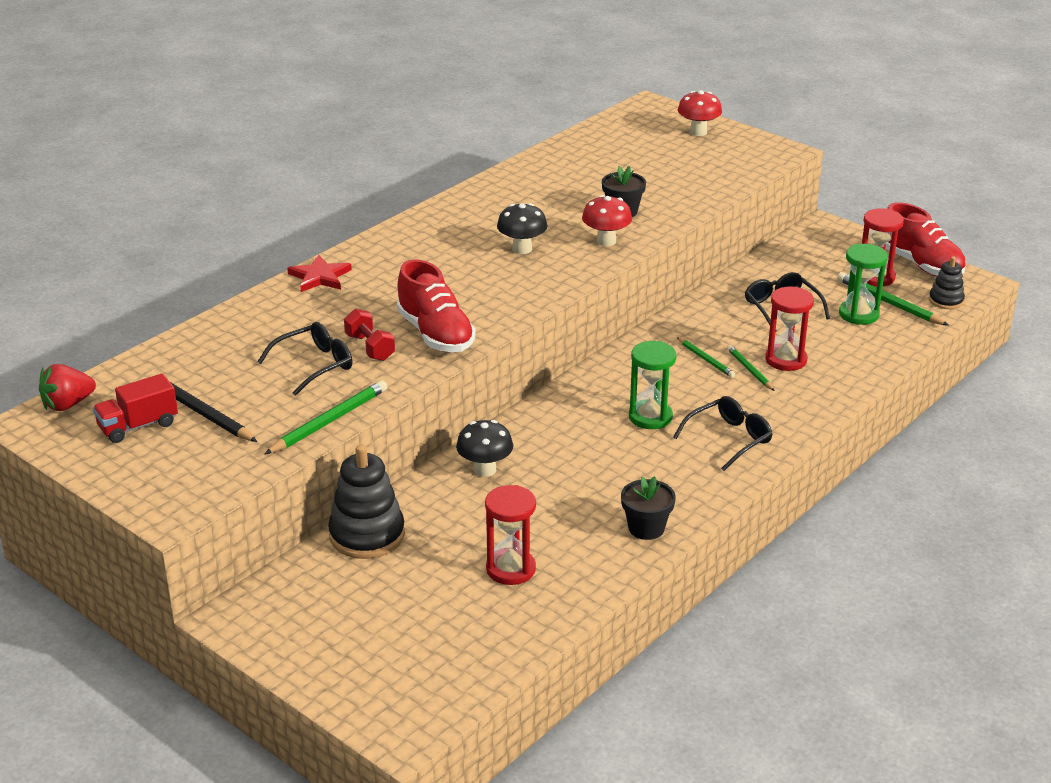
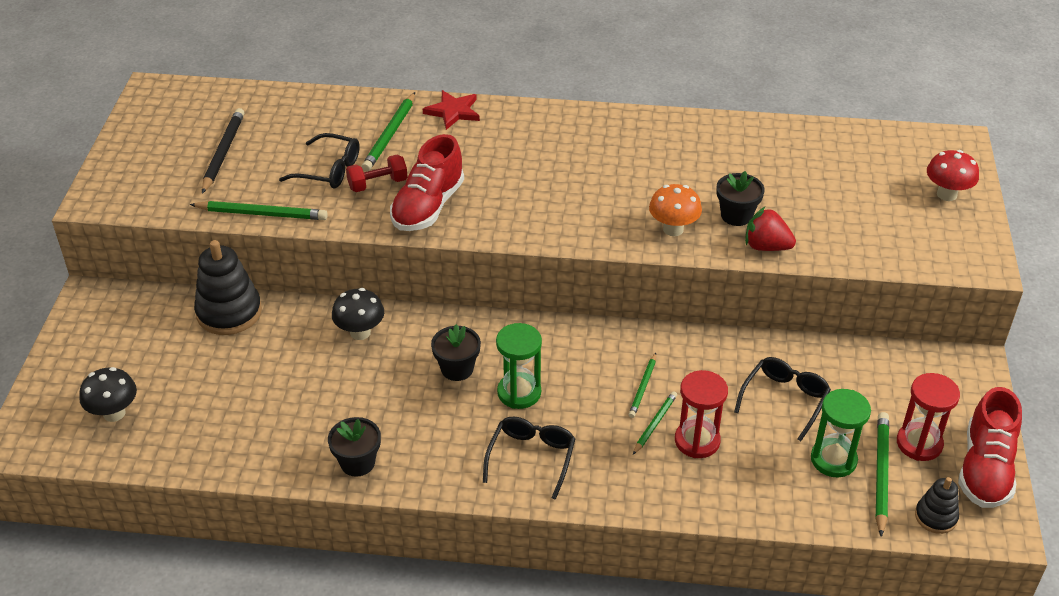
camera: 55 degrees right, 10 degrees up
red strawberry [39,364,96,411] -> red strawberry moved to [745,207,796,251]
red truck [93,373,178,443] -> none
red dumbbell [344,309,395,361] -> red dumbbell turned 45 degrees clockwise [346,155,408,192]
red hourglass [485,485,536,585] -> none
black mushroom [497,203,548,254] -> black mushroom moved to [79,367,137,422]
red mushroom [582,195,632,246] -> orange mushroom [649,184,702,236]
black glasses [673,396,772,471] -> black glasses turned 90 degrees counterclockwise [483,417,575,500]
none -> green pencil [362,92,415,171]
none -> black flower pot [431,324,481,381]

